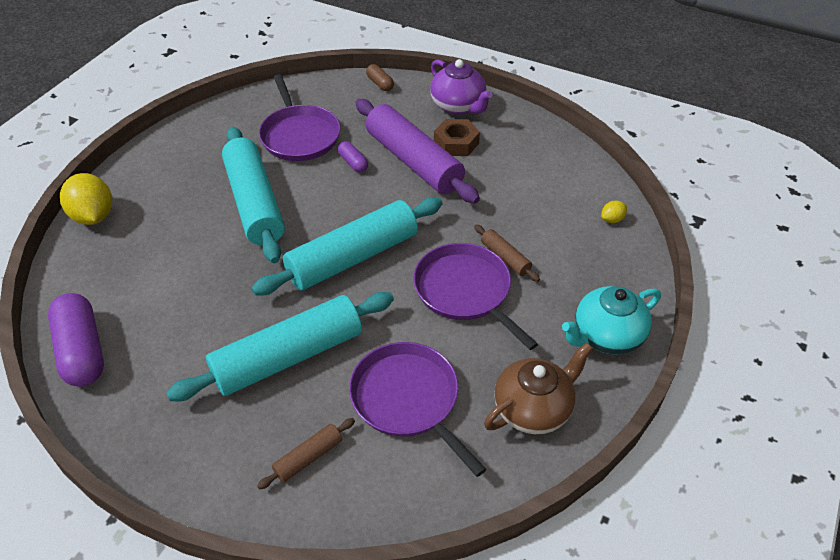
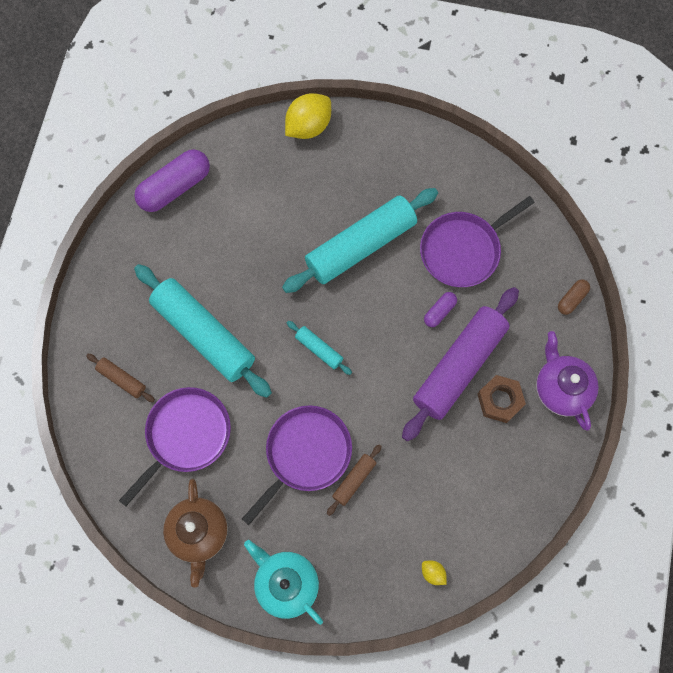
camera: 75 degrees right, 25 degrees up
turquoise rolling pin [252,198,442,295] -> turquoise rolling pin [287,321,352,375], size x0.44
purple teapot [430,59,492,115] -> purple teapot turned 120 degrees clockwise [536,331,599,431]
brown teapot [484,342,593,434] -> brown teapot turned 45 degrees clockwise [163,479,228,588]

